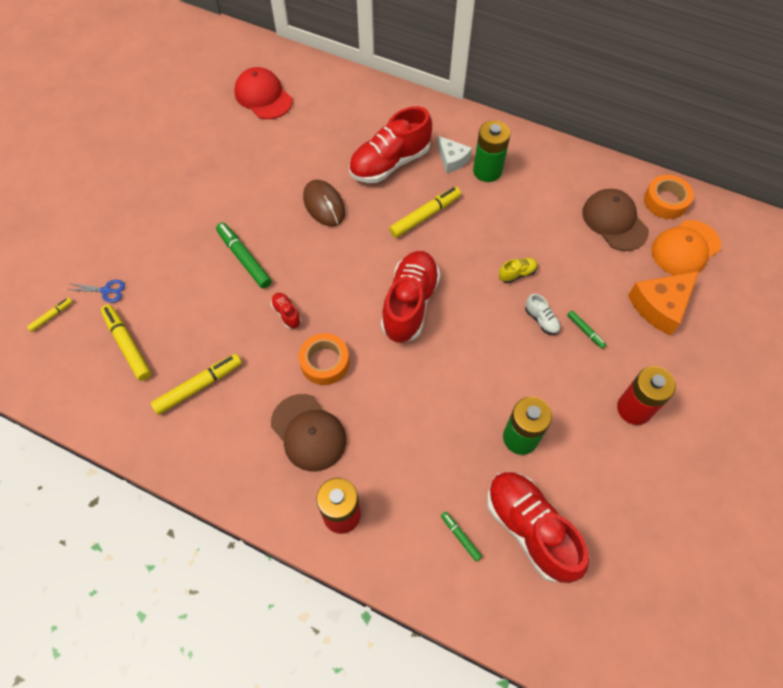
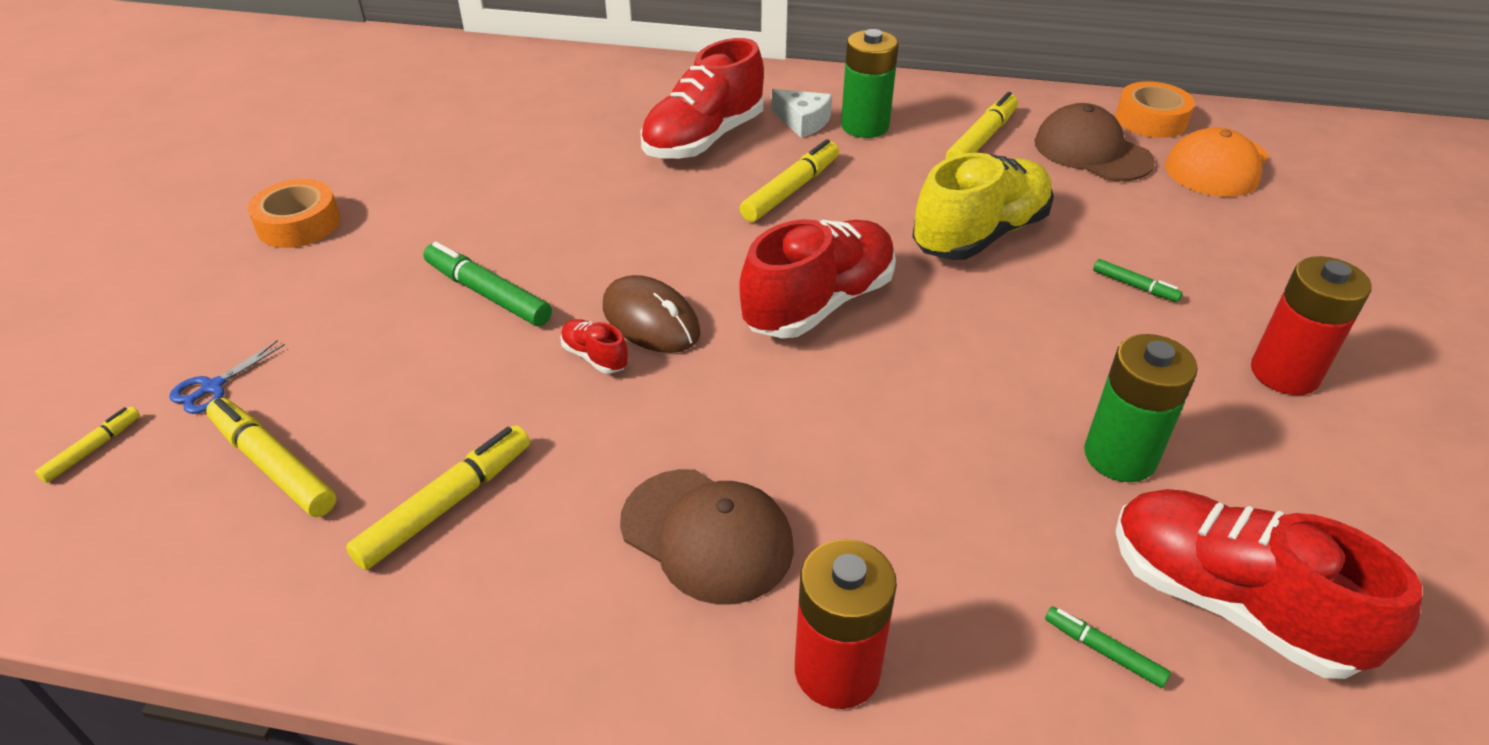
camera: 15 degrees left, 20 degrees down
blue scissors [67,280,125,303] -> blue scissors turned 135 degrees clockwise [169,340,285,414]
red cap [234,67,292,119] -> none
orange tape [299,333,349,385] -> orange tape moved to [248,179,340,248]
brown mouse [303,180,345,226] -> brown mouse moved to [603,275,700,353]
red shoe [381,251,440,343] -> red shoe turned 45 degrees clockwise [739,219,896,338]
yellow shoe [499,258,538,283] -> yellow shoe [912,153,1054,260], size x2.36
white shoe [525,294,561,335] -> none
orange cheese [628,271,699,336] -> none
none -> yellow marker [946,92,1018,159]

